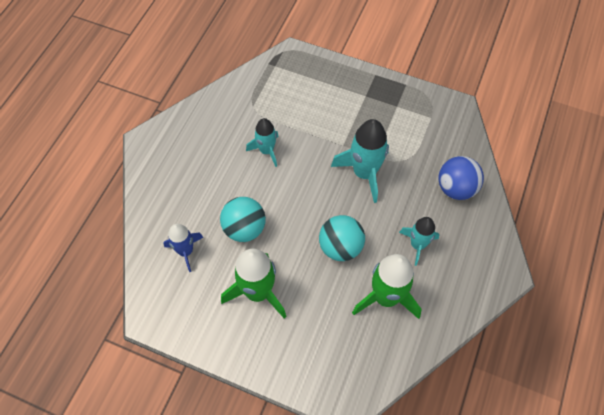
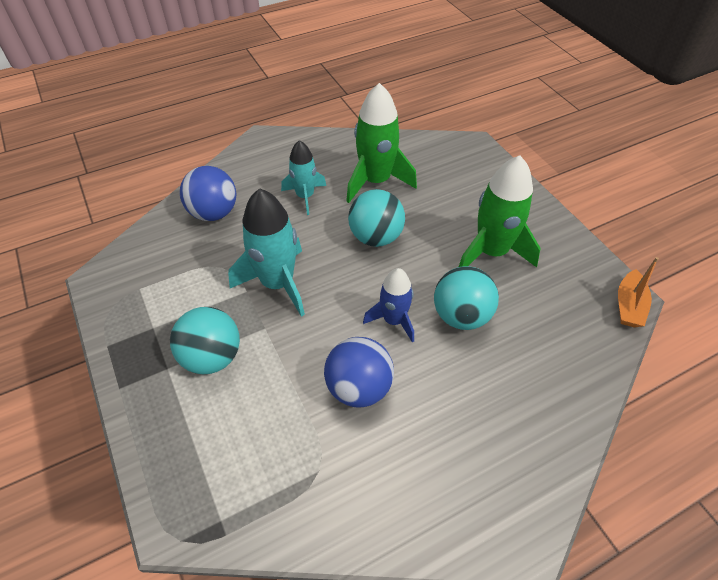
camera: 140 degrees left, 10 degrees down
blue rocket [164,224,203,272] -> blue rocket moved to [363,268,414,343]
turquoise rocket [246,118,279,167] -> blue ball [324,337,394,408]
none -> turquoise ball [170,307,240,374]
none -> orange boat [618,257,659,327]

